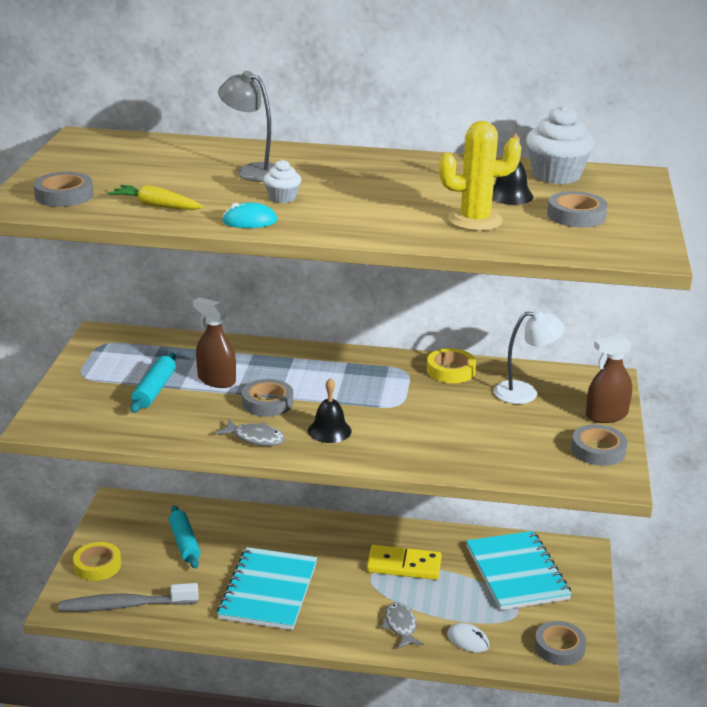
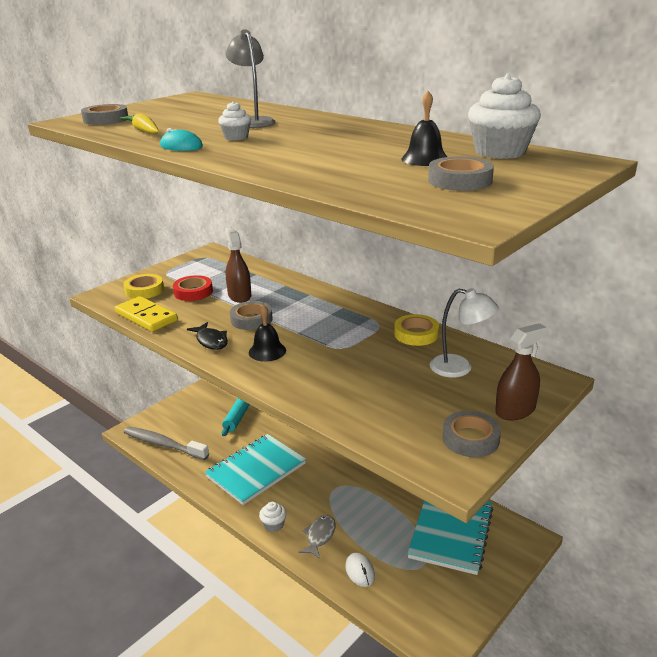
camera: 35 degrees right, 0 degrees up
yellow tape [73,542,121,581] -> yellow tape moved to [123,274,164,299]
turquoise rolling pin [130,353,176,413] -> red tape [173,275,213,301]
grey fish [215,419,285,446] -> black fish [187,322,228,350]
yellow domino [367,545,442,580] -> yellow domino moved to [115,296,178,332]
yellow cactus [439,121,521,231] -> none
grey tape [534,621,586,665] -> none
brown spray bottle [586,333,632,423] -> brown spray bottle turned 135 degrees clockwise [495,323,547,420]
none -> white cupcake [259,502,287,532]

